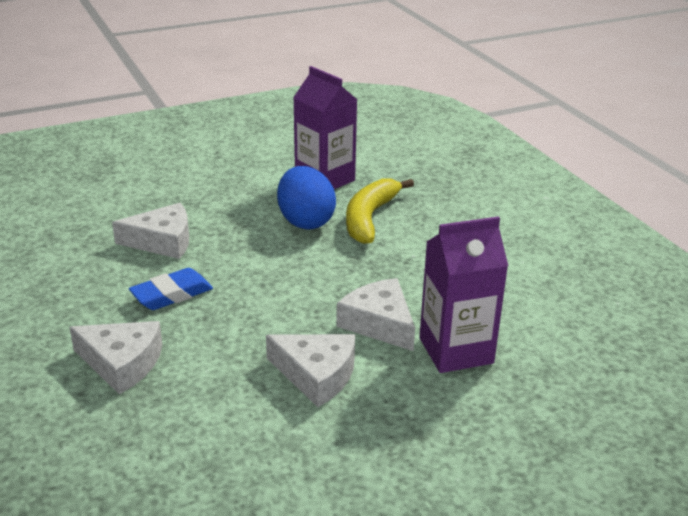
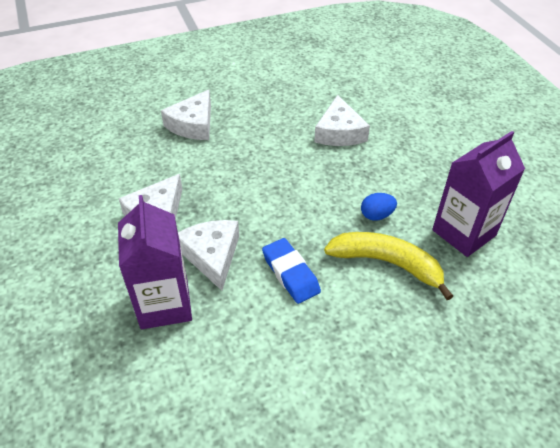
camera: 95 degrees right, 15 degrees up
blue eraser [129,268,213,310] -> blue eraser moved to [262,238,321,304]
blue egg [277,166,336,230] -> blue egg [361,193,397,221], size x0.51
white cheese [336,278,415,351] -> white cheese turned 75 degrees counterclockwise [178,220,239,291]

